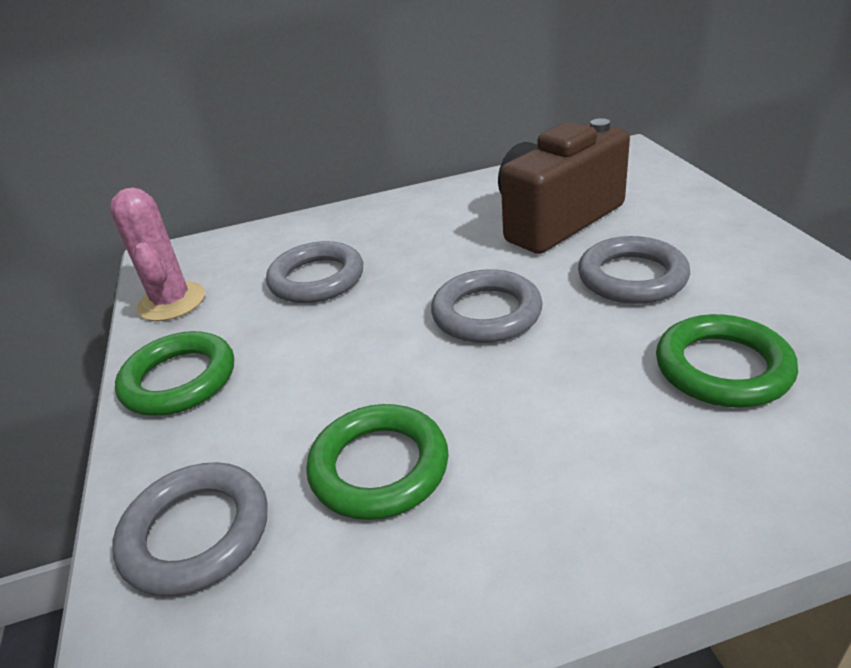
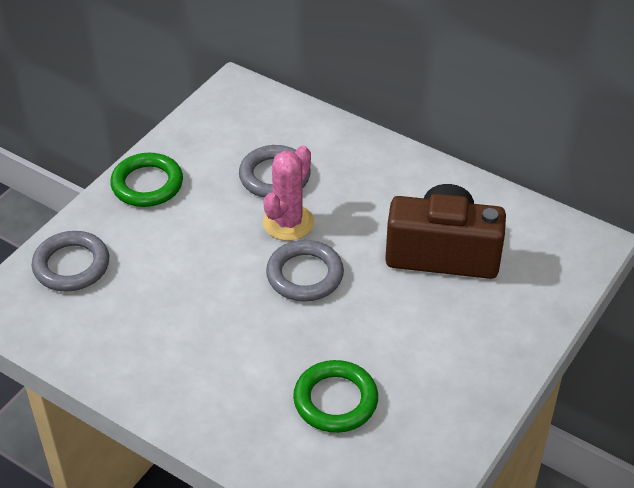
camera: 45 degrees right, 10 degrees up
pink cactus [110,188,205,321] -> pink cactus moved to [263,145,314,241]
green ring [306,404,449,520] -> none
grey ring [578,236,690,304] -> none

